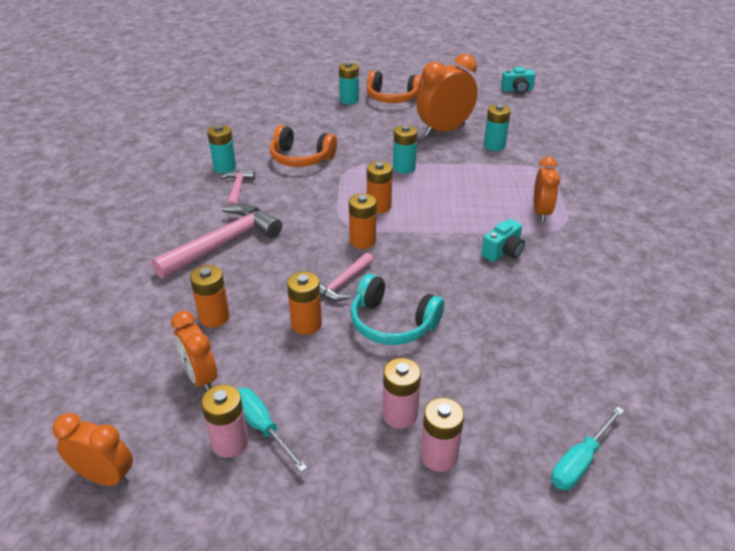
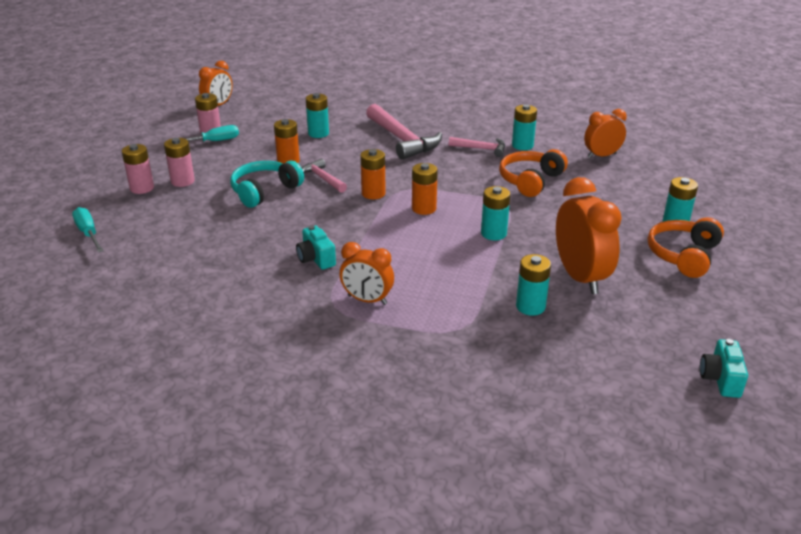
camera: 105 degrees right, 5 degrees down
orange clock [171,311,217,391] -> orange clock moved to [584,109,627,158]
orange battery [190,265,230,327] -> turquoise battery [306,93,329,138]

